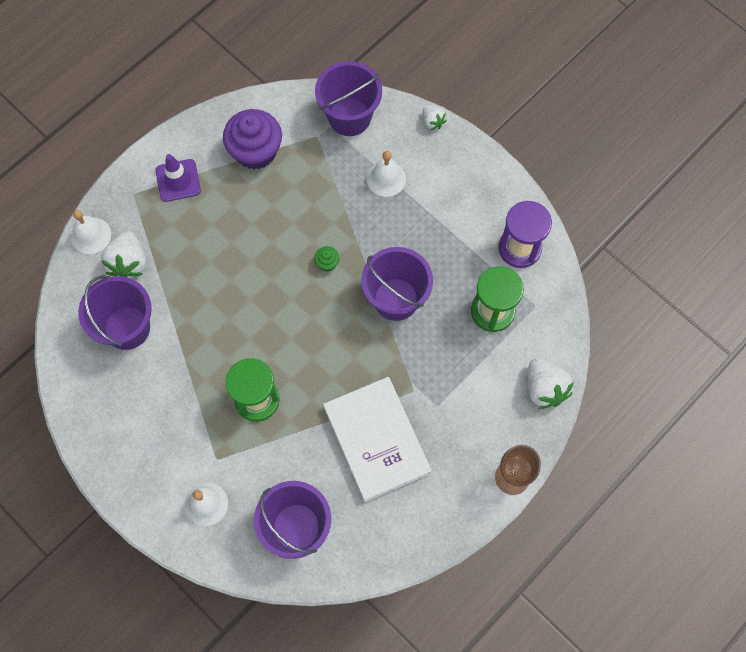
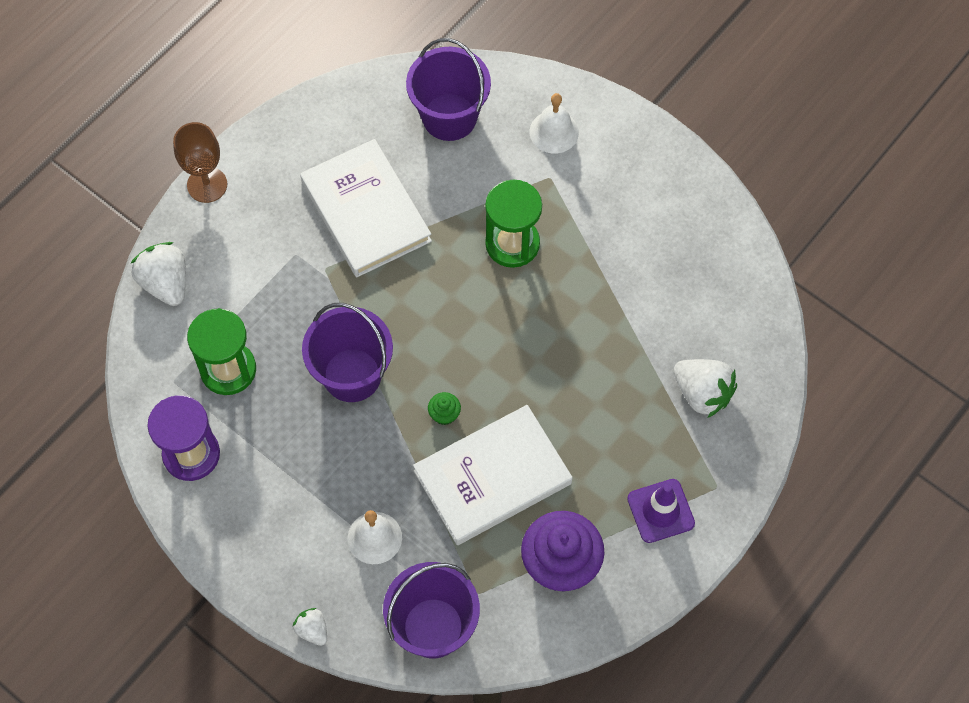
camera: 175 degrees right, 5 degrees down
white bell [71,210,111,254] -> none
purple bucket [78,275,152,350] -> none
white strawberry [101,231,146,278] -> white strawberry turned 135 degrees clockwise [673,359,737,418]
none -> white book [413,405,573,545]

